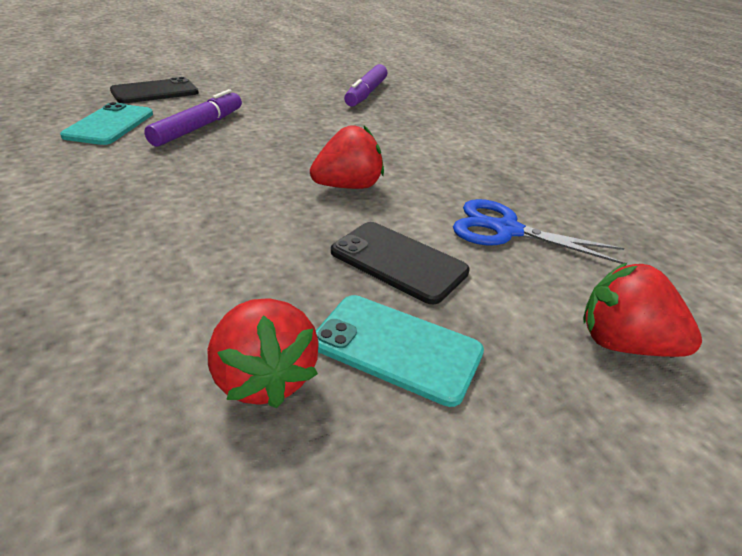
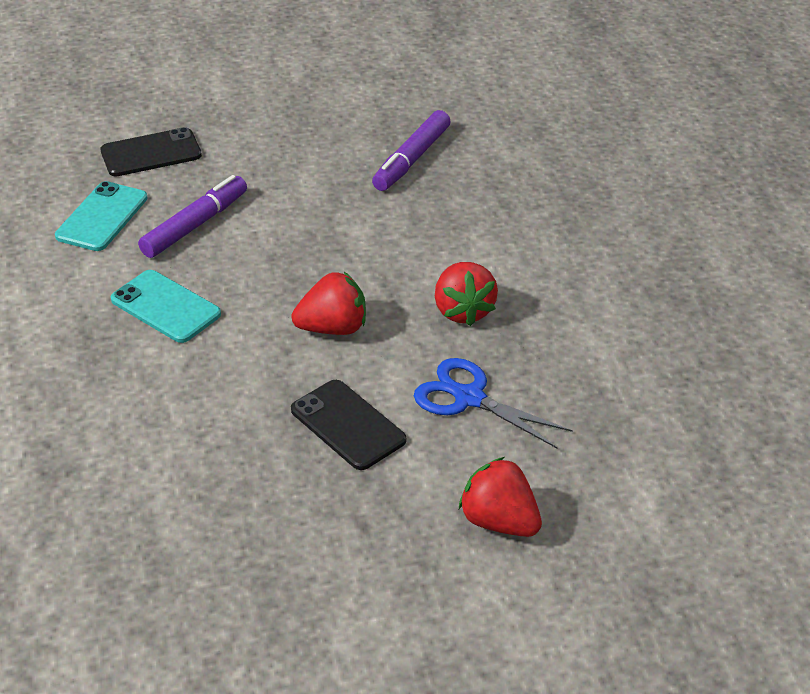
camera: 15 degrees right, 5 degrees up
red strawberry [208,298,319,408] -> red strawberry moved to [435,262,498,326]
turquoise phone [316,295,484,407] -> turquoise phone moved to [111,270,221,343]

